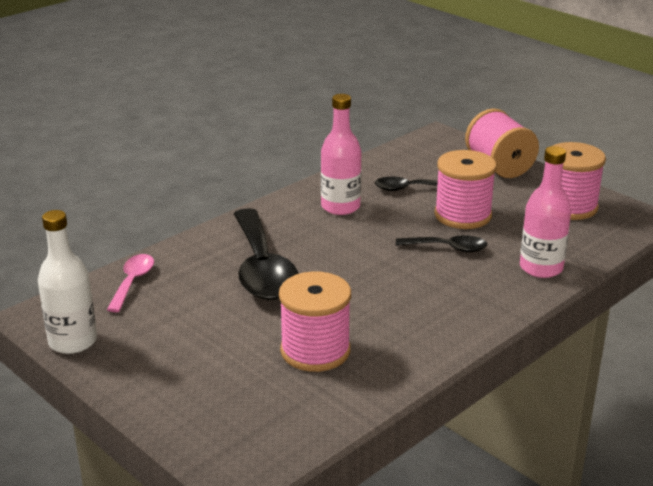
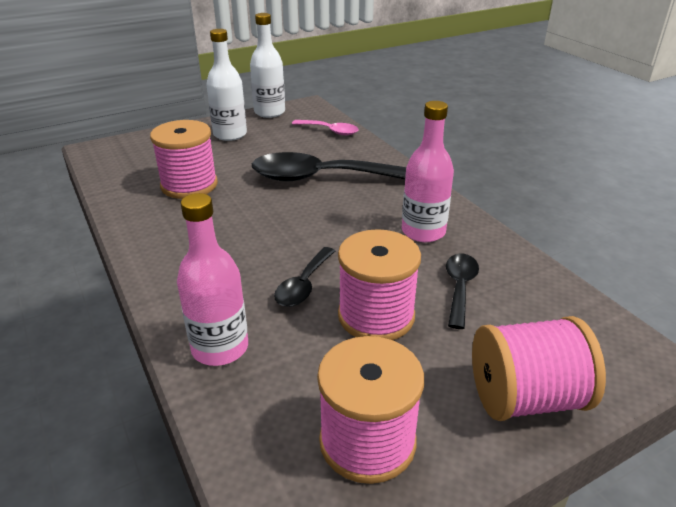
camera: 105 degrees right, 5 degrees up
none -> white bottle [206,29,247,141]

